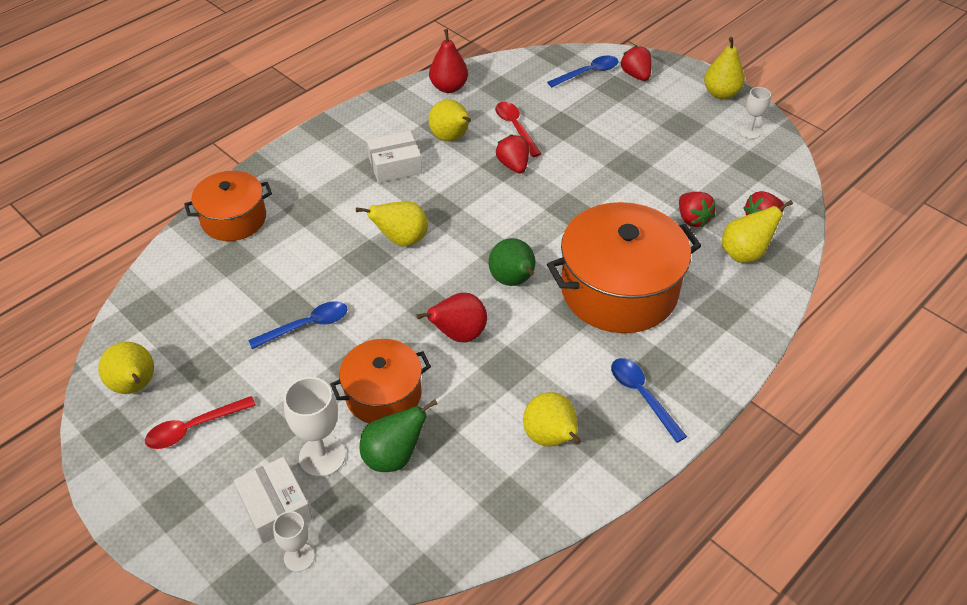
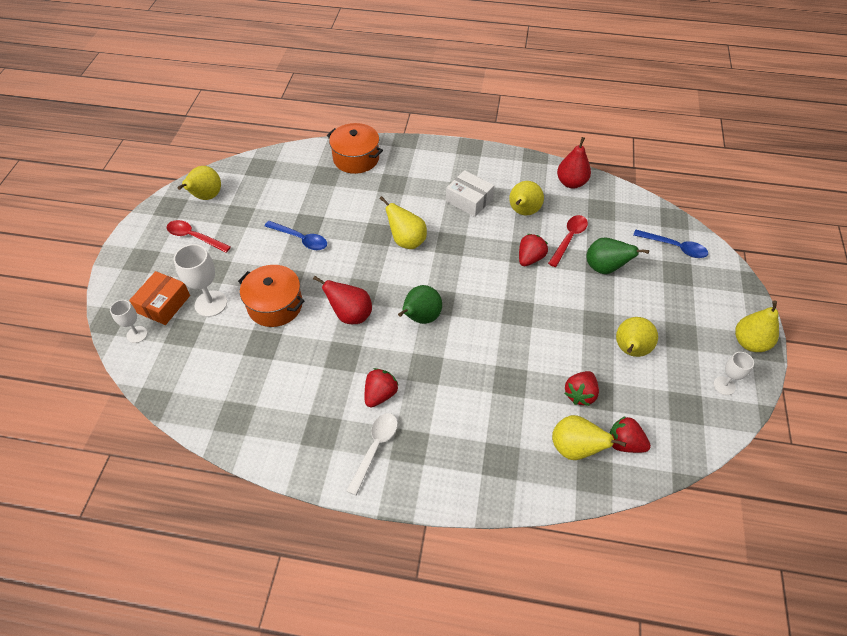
camera: 55 degrees right, 5 degrees up
white box [234,457,313,544] -> orange box [129,271,190,325]
green pear [360,400,437,472] -> green pear moved to [586,237,649,274]
yellow pear [523,392,581,447] -> yellow pear moved to [616,317,658,357]
orange pot [547,202,701,333] -> none
blue spoon [611,358,687,443] -> white spoon [346,413,398,496]
red strawberry [621,46,652,81] -> red strawberry moved to [365,368,398,407]

